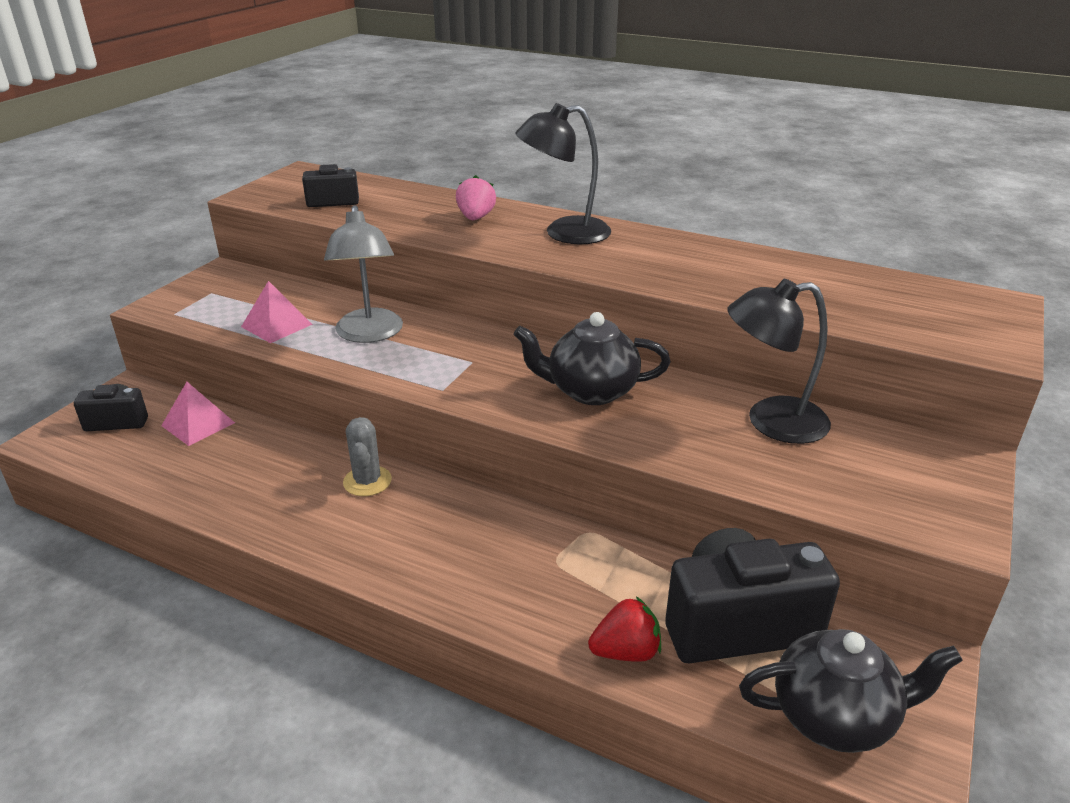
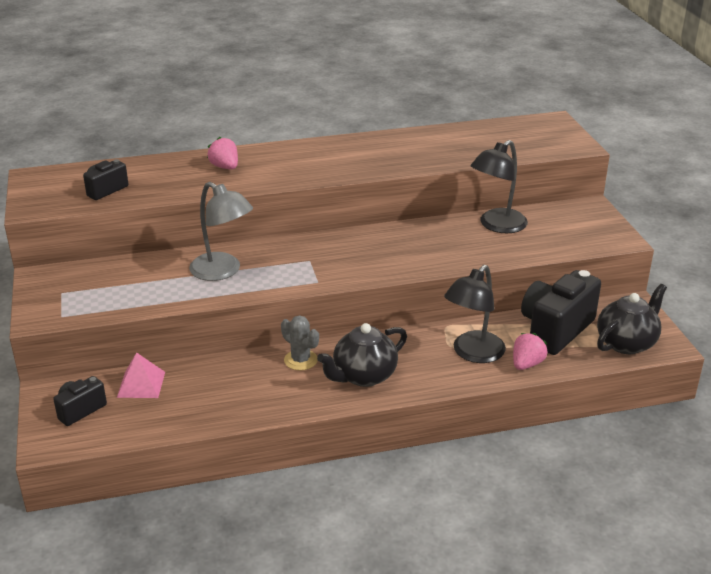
camera: 40 degrees left, 0 degrees up
pink pyramid [241,281,313,343] -> none
black teapot [514,312,671,405] -> black teapot moved to [317,323,407,387]
black lamp [515,103,611,244] -> black lamp moved to [444,265,506,363]
red strawberry [588,597,661,662] -> pink strawberry [513,333,547,370]

